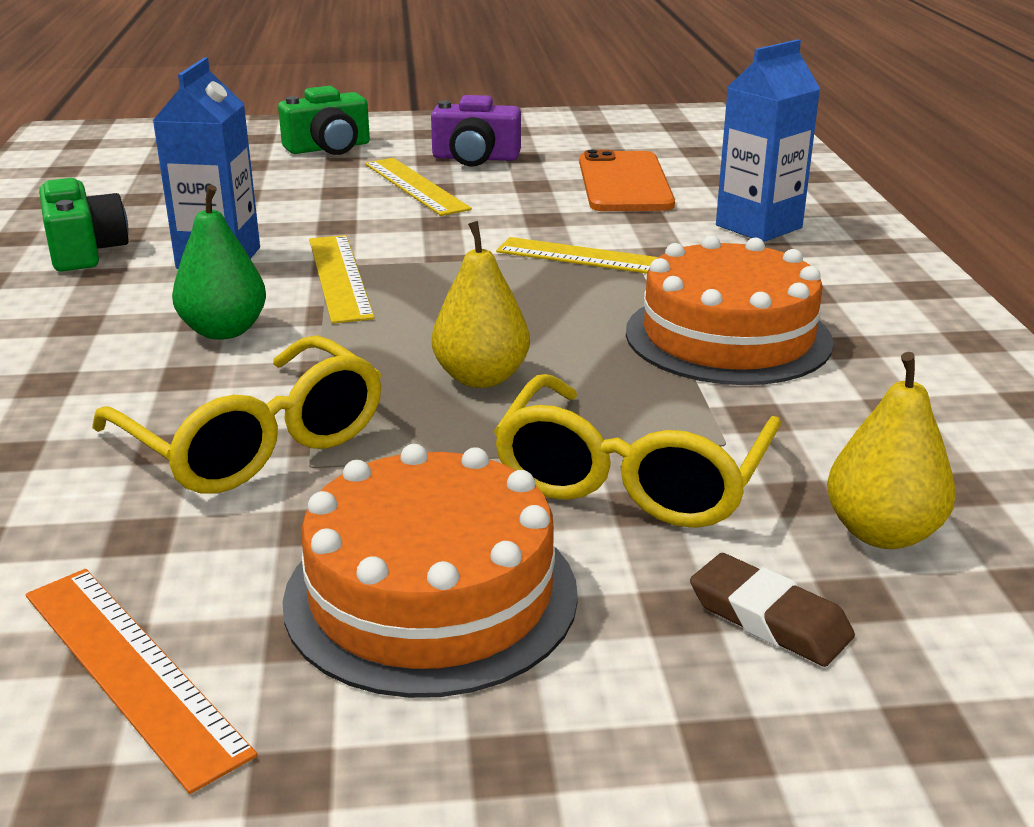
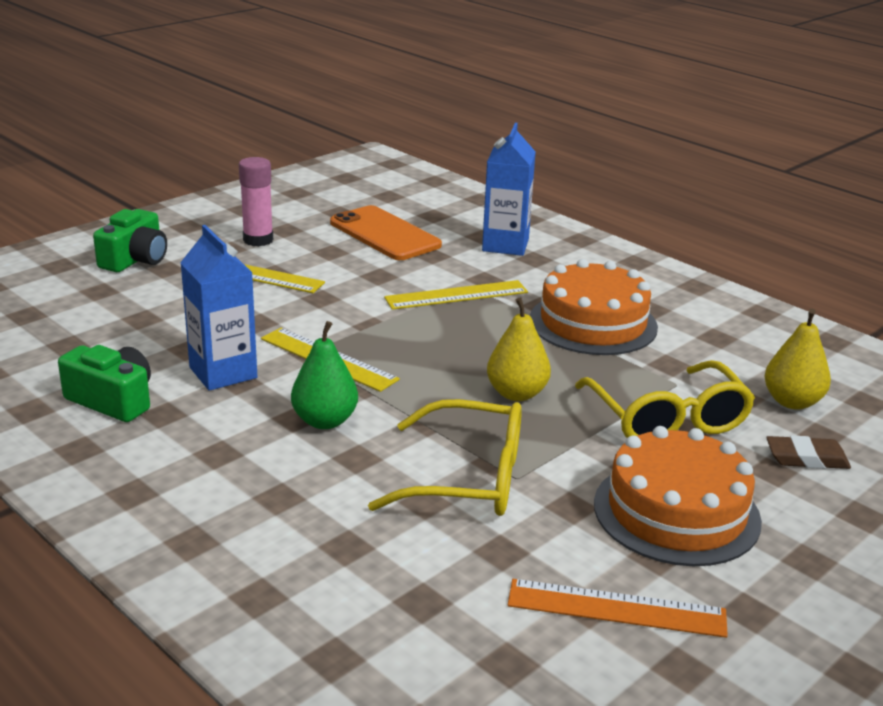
camera: 40 degrees left, 0 degrees up
purple camera [431,95,521,167] -> pink glue stick [239,157,273,246]

